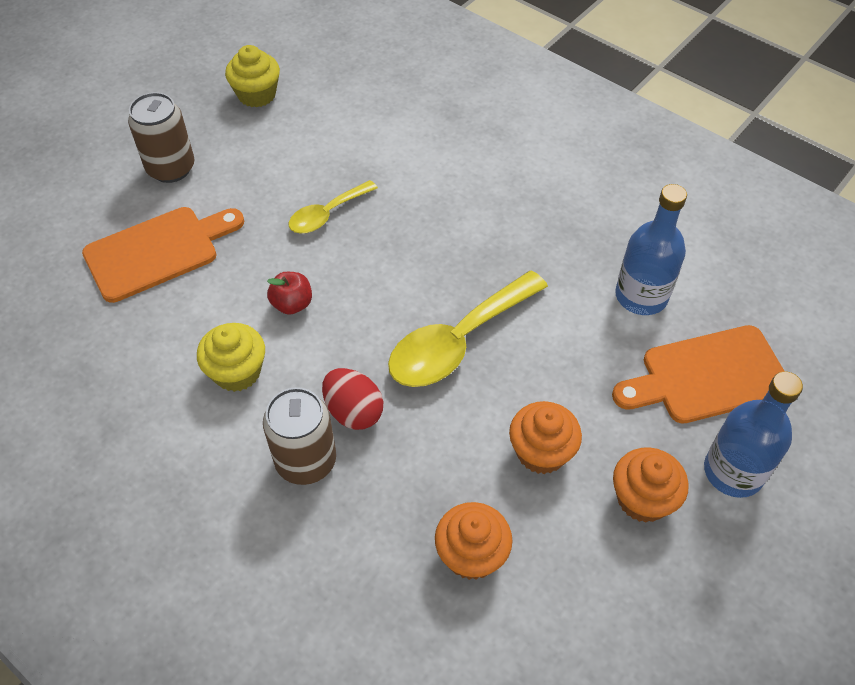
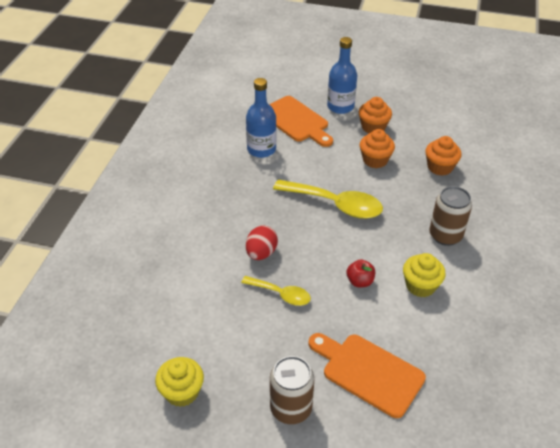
camera: 115 degrees left, 10 degrees down
red egg [322,368,383,430] -> red egg moved to [246,225,278,260]

